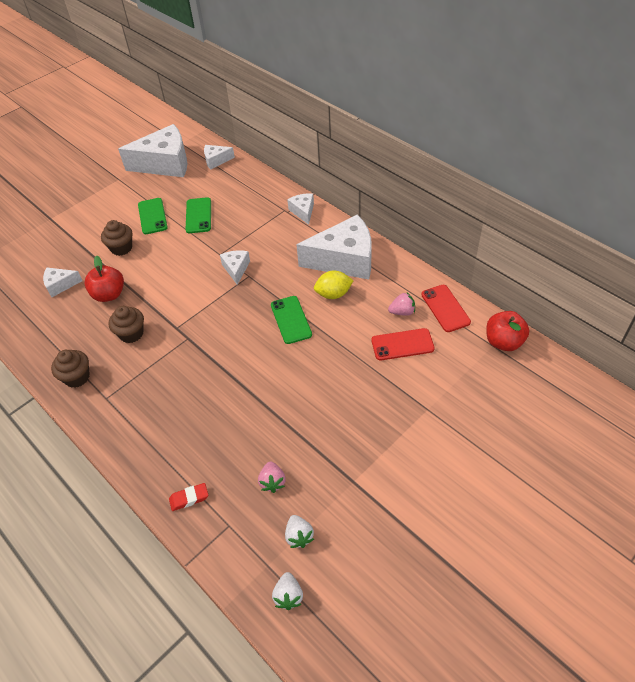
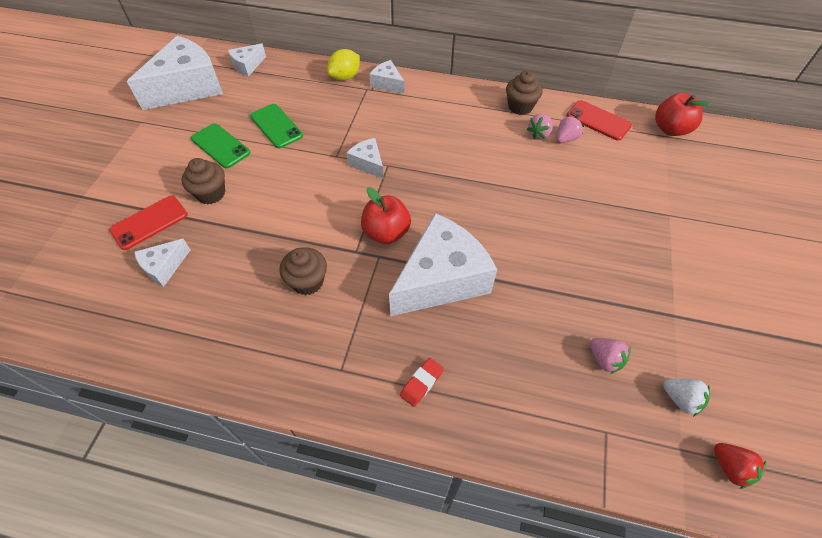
camera: 35 degrees left, 5 degrees up
brown cupcake [51,350,90,388] -> brown cupcake moved to [506,71,542,115]
red apple [84,256,124,302] -> red apple moved to [361,187,411,244]
red eraser [169,483,208,511] -> red eraser moved to [400,358,444,407]
green phone [271,296,312,344] -> none
white strawberry [272,572,303,610] -> red strawberry [714,443,766,489]
white cheese [296,214,372,280] -> white cheese moved to [389,213,497,316]
yellow lemon [314,271,354,299] -> yellow lemon moved to [327,49,360,81]
red phone [372,328,435,361] -> red phone moved to [109,196,188,250]
none -> pink strawberry [527,114,553,139]

